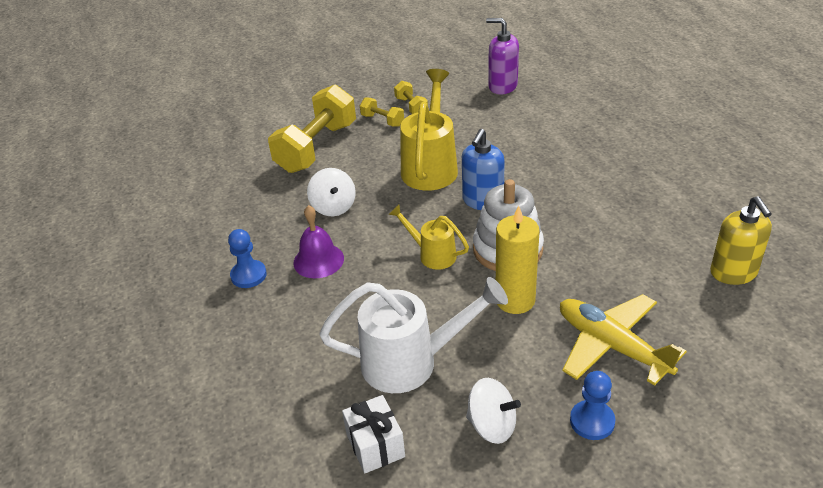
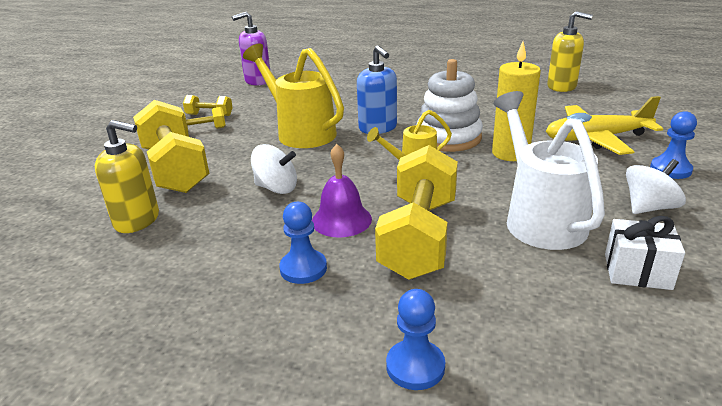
camera: 55 degrees left, 10 degrees down
white watering can [319,277,508,393] -> white watering can turned 45 degrees counterclockwise [493,91,605,250]
none -> yellow soap dispenser [95,120,159,233]
none -> yellow dumbbell [375,145,458,280]
none -> blue pawn [386,289,445,390]

